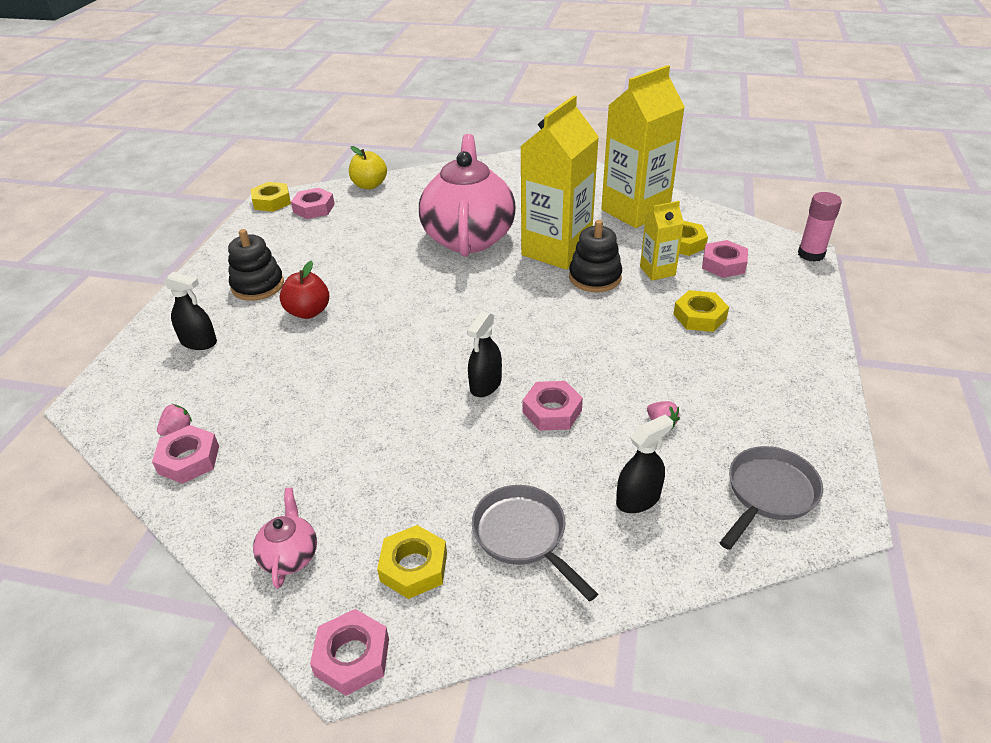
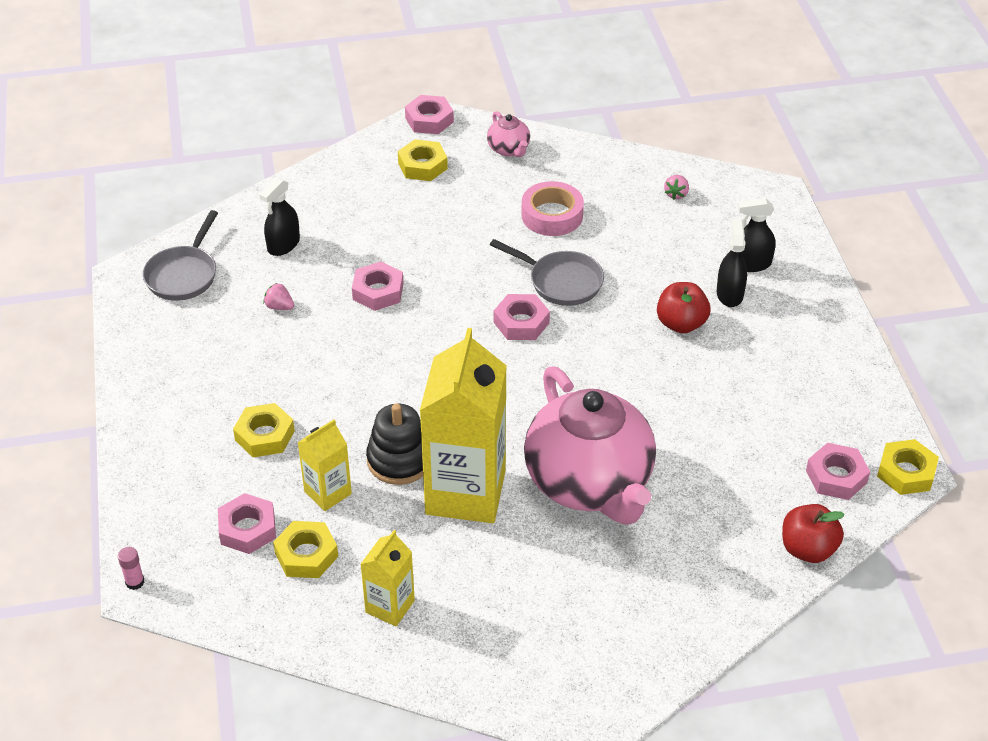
camera: 155 degrees right, 5 degrees up
pink nut [152,425,219,484] -> pink nut moved to [494,294,550,340]
black stacking toy [228,229,284,301] -> none
yellow apple [349,146,387,189] -> red apple [782,504,845,563]
black spray bottle [467,311,502,397] -> black spray bottle moved to [717,218,747,307]
grey pan [472,485,598,602] -> grey pan moved to [490,239,604,306]
yellow carton [601,65,685,228] -> yellow carton [361,530,415,626], size x0.49
pink glue stick [798,192,842,262] -> pink glue stick [118,547,145,590], size x0.54
none -> pink tape [521,181,584,236]

